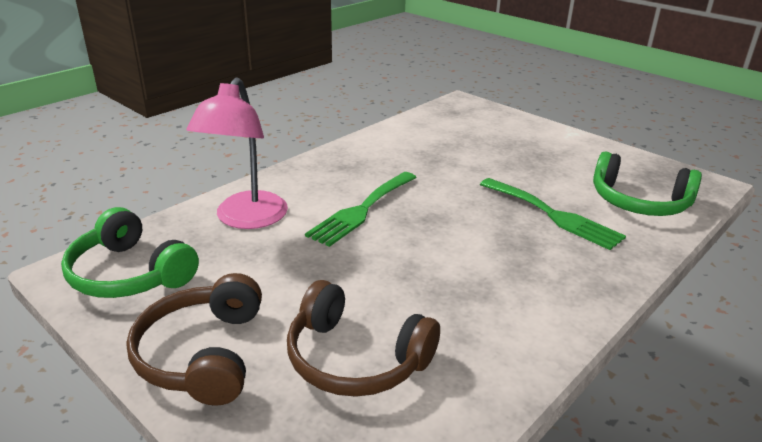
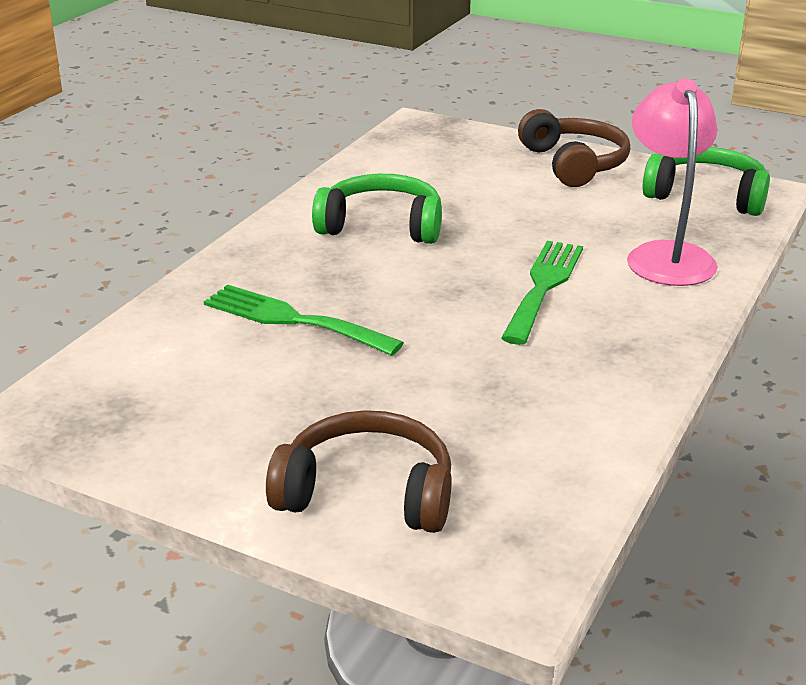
camera: 165 degrees right, 0 degrees up
brown headphones [287,280,440,397] -> brown headphones moved to [266,410,452,533]
green headphones [593,151,702,216] -> green headphones moved to [312,174,442,244]

